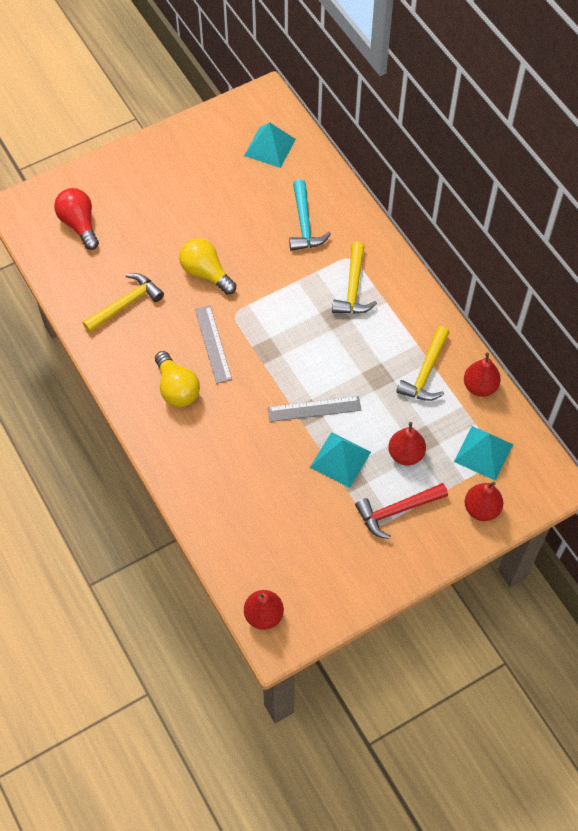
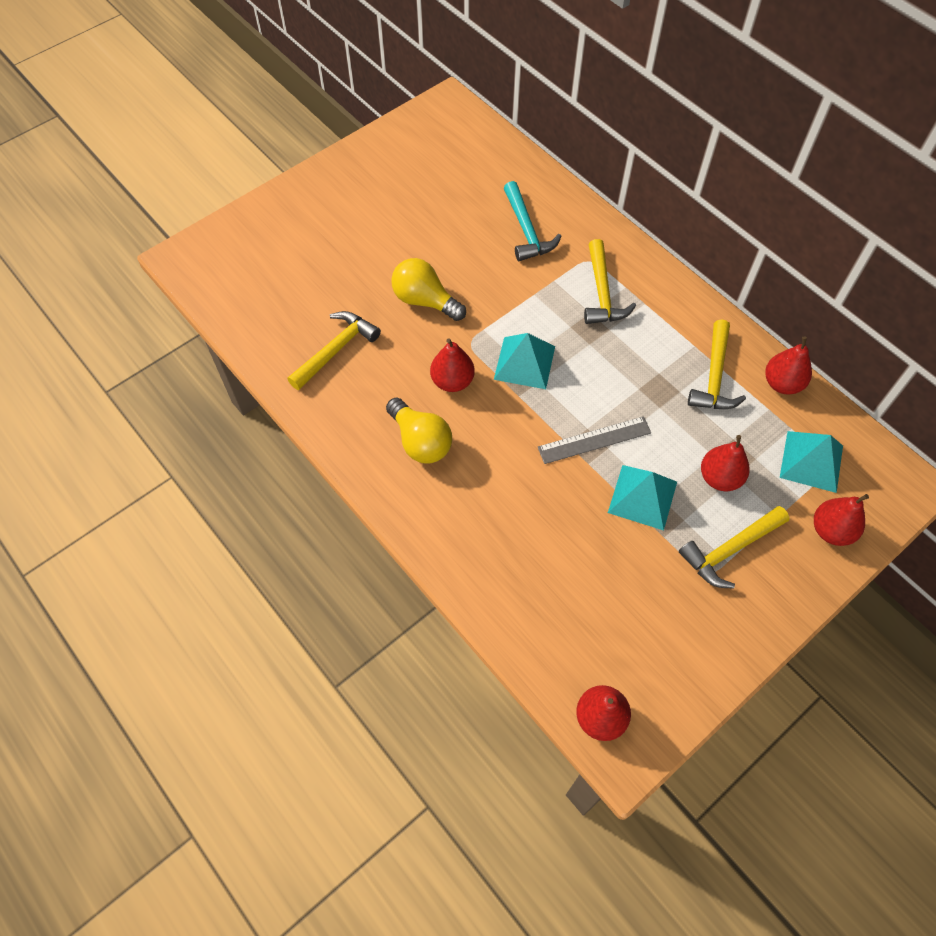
camera: 10 degrees left, 0 degrees up
red light bulb [54,188,99,250] -> none
grey ruler [195,306,232,384] -> red pear [430,339,475,392]
turquoise pyramid [244,122,296,168] -> turquoise pyramid moved to [494,333,555,389]
red hammer [355,483,448,539] -> yellow hammer [679,506,789,589]

